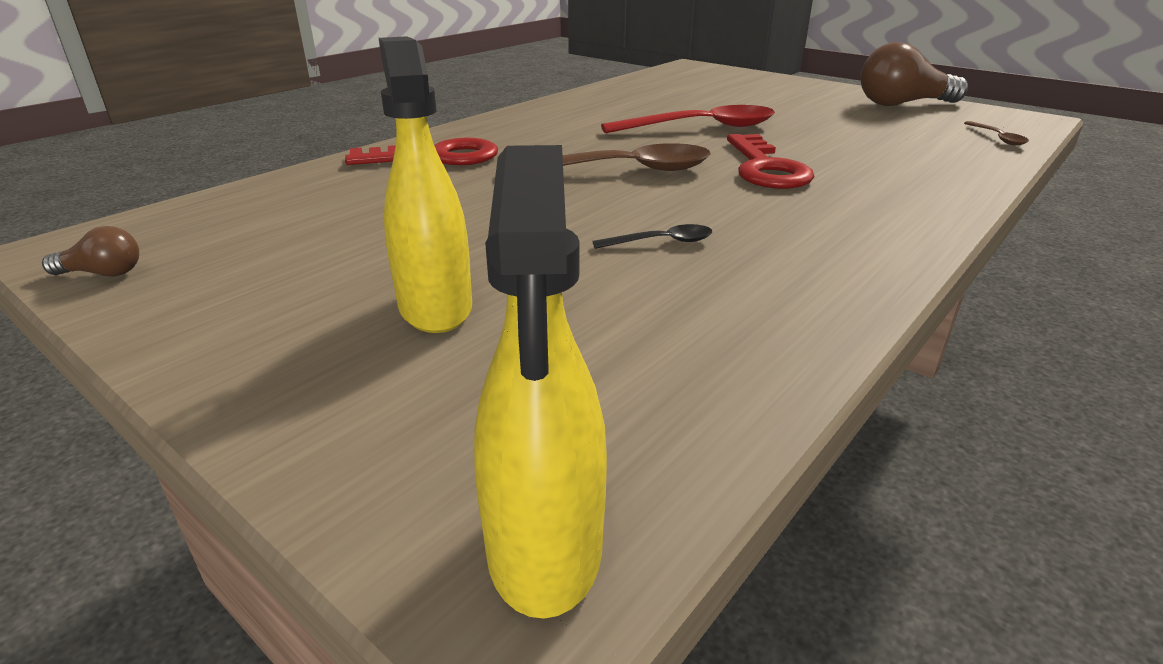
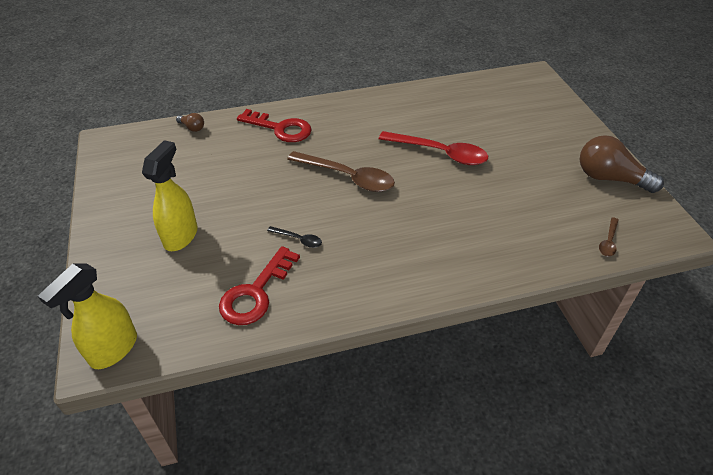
camera: 35 degrees right, 15 degrees up
brown light bulb [42,226,139,276] -> brown light bulb moved to [176,113,204,132]
red key [727,134,815,189] -> red key moved to [219,246,300,325]

